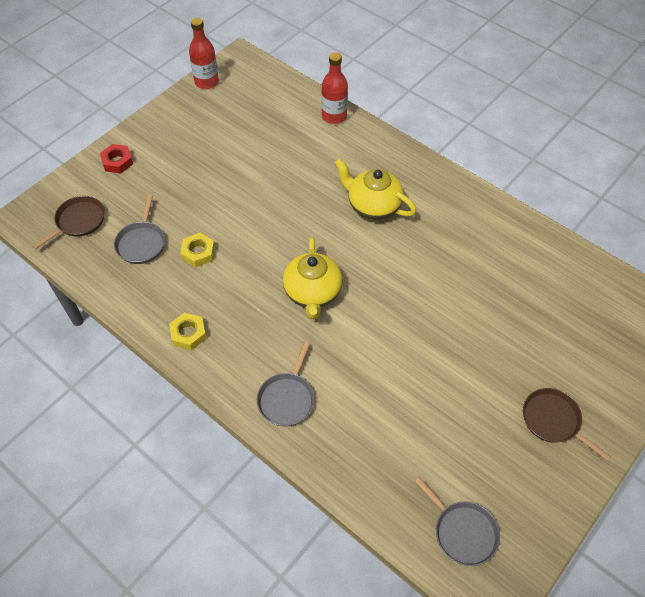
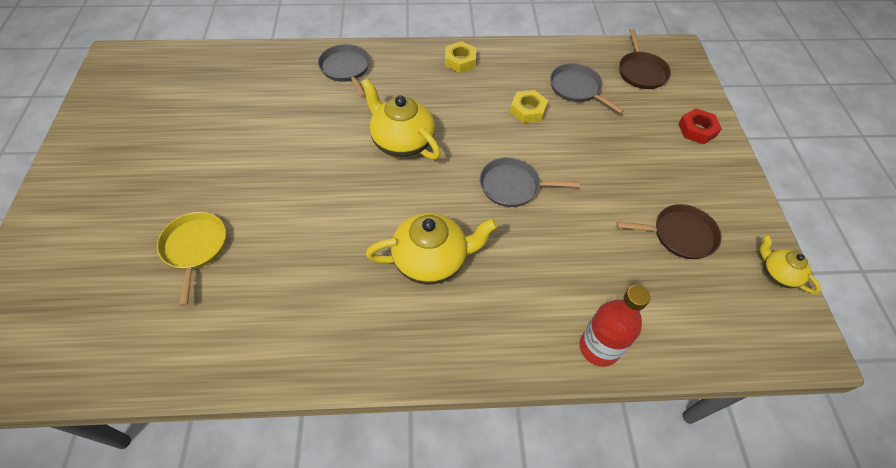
camera: 135 degrees right, 0 degrees up
red bottle [189,18,219,89] -> yellow teapot [760,235,821,294]
grey pan [414,477,500,566] -> grey pan moved to [480,157,580,207]
brown pan [523,388,611,461] -> brown pan moved to [617,204,722,259]
none -> yellow pan [157,212,226,306]

